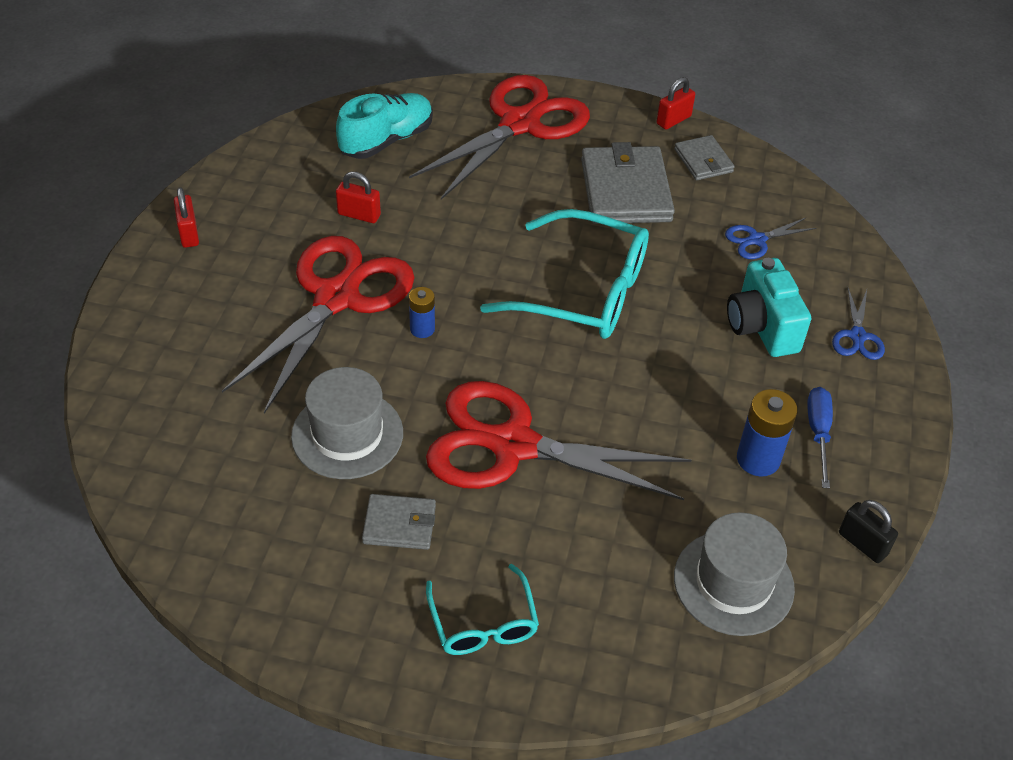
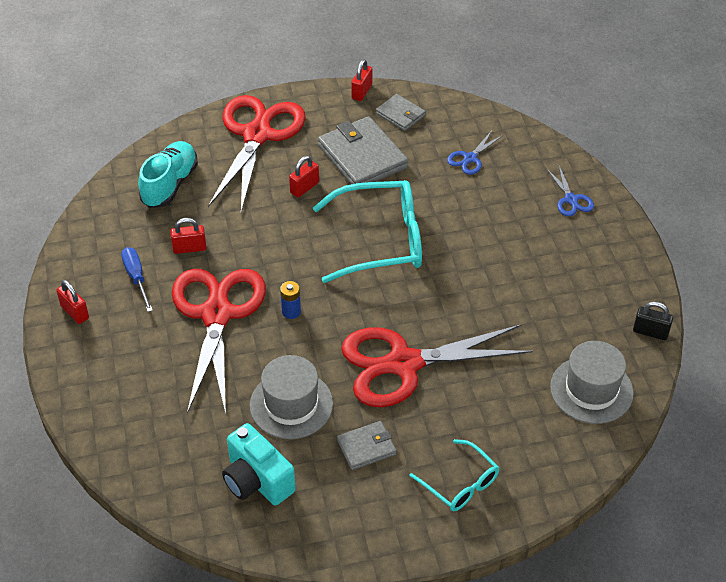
camera: 25 degrees left, 0 degrees up
turquoise camera [727,258,811,357] -> turquoise camera moved to [222,423,296,505]
blue battery [737,389,798,476] -> none
blue screwdriver [807,387,833,489] -> blue screwdriver moved to [121,247,153,312]
none -> red padlock [289,156,319,198]

